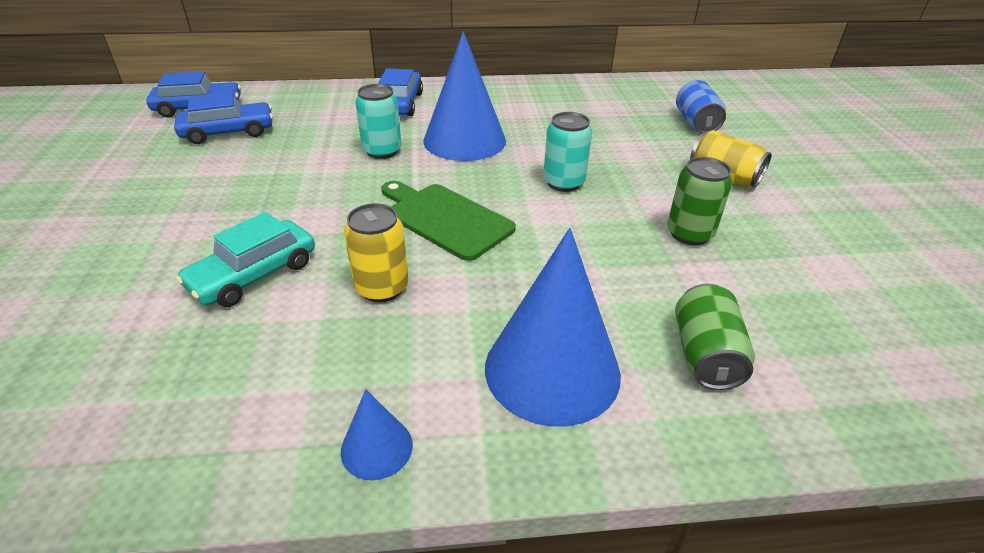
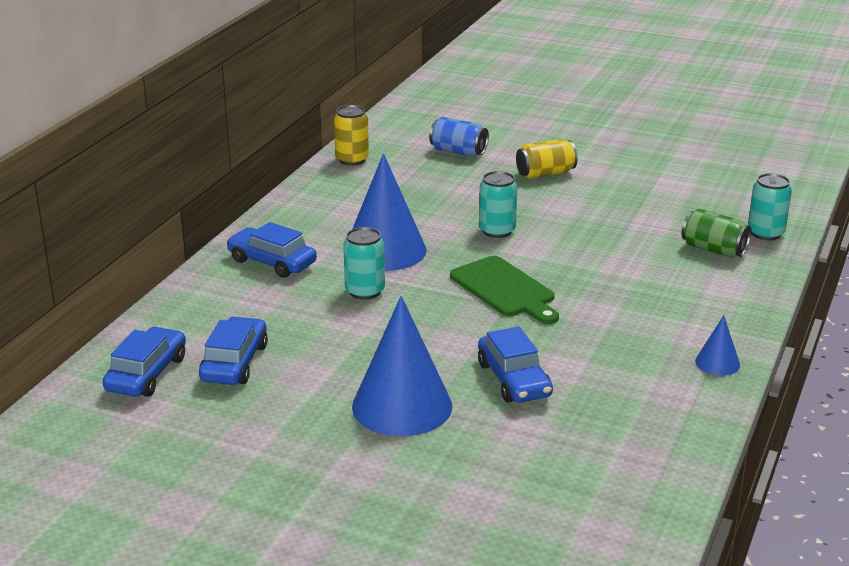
camera: 60 degrees left, 10 degrees down
turquoise car [176,212,315,307] -> blue car [478,327,553,403]
yellow can [344,203,408,302] -> yellow can moved to [334,105,369,166]
green cutting board [381,181,516,261] -> green cutting board turned 105 degrees counterclockwise [450,256,559,324]
blue cone [485,228,621,426] -> blue cone moved to [352,296,452,436]
green can [667,157,732,245] -> none
none -> turquoise can [748,173,792,241]

